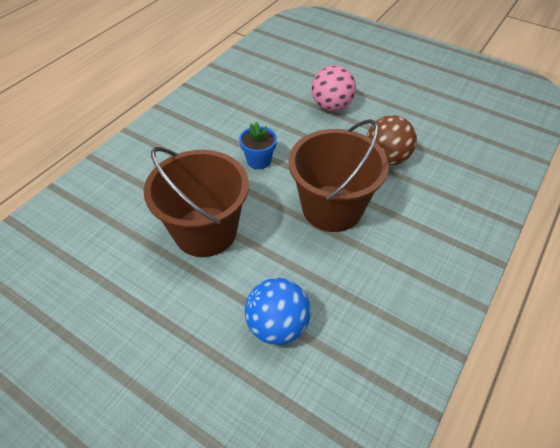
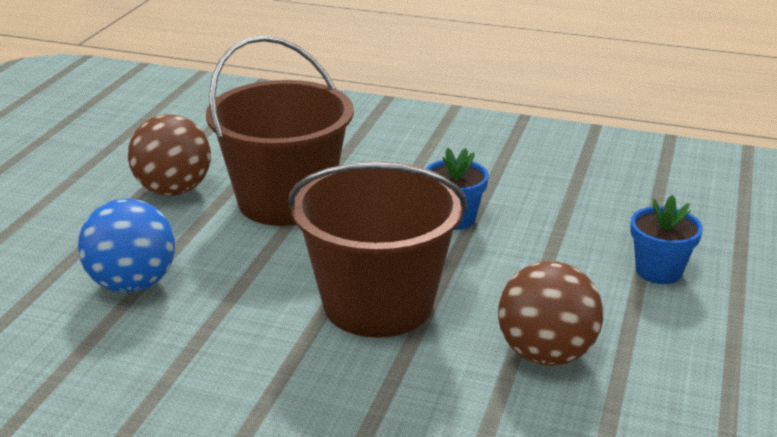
camera: 75 degrees right, 20 degrees down
pink ball [312,65,356,111] -> blue flower pot [630,195,703,284]
none -> brown ball [128,114,211,196]

